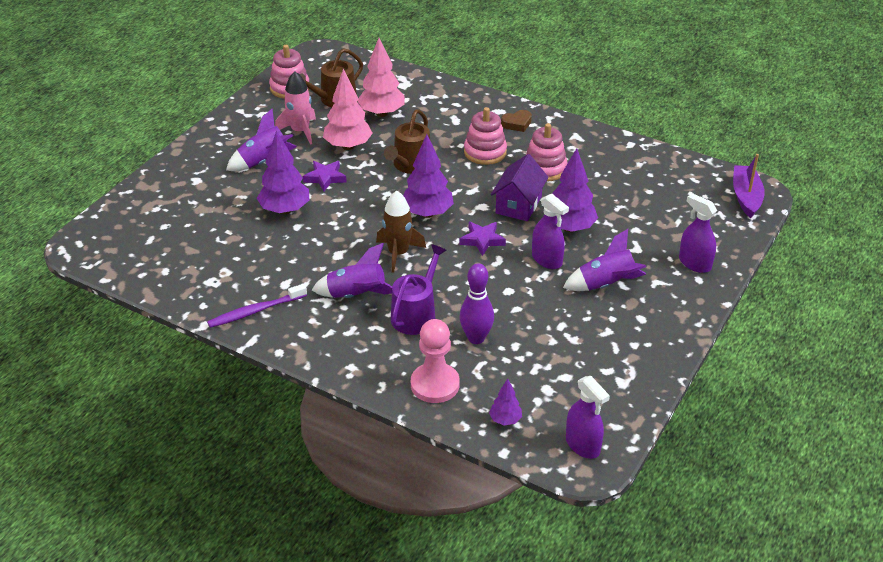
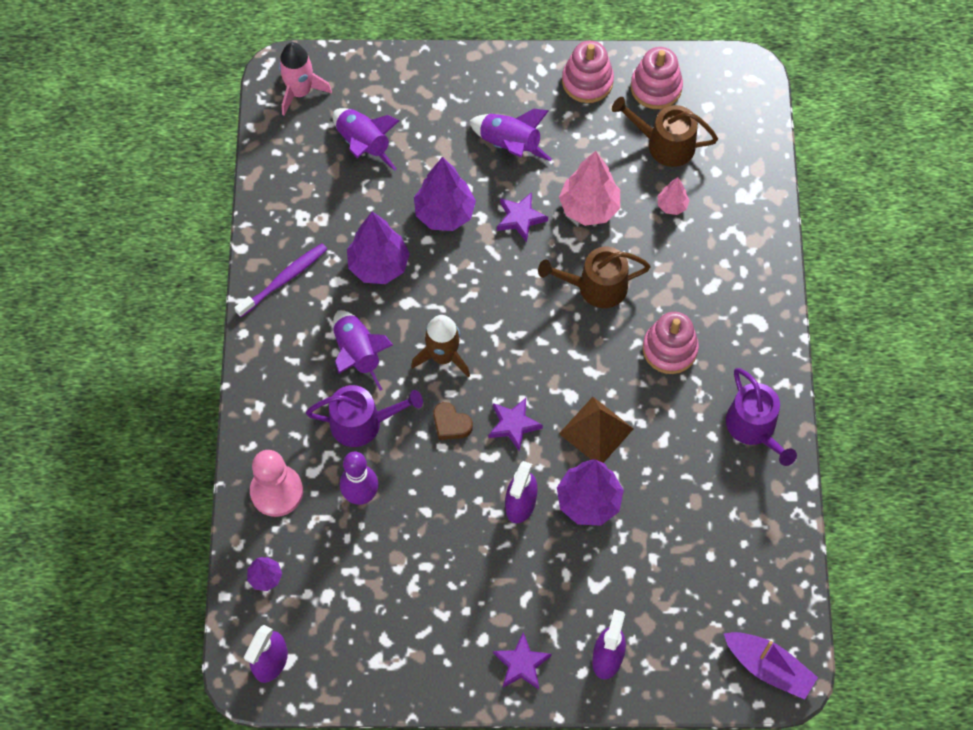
camera: 60 degrees right, 25 degrees up
purple toothbrush [207,284,307,328] -> purple toothbrush turned 105 degrees clockwise [234,243,327,317]
pink rocket [275,71,316,145] -> pink rocket moved to [279,42,332,116]
pink tree [358,38,404,117] -> pink tree [657,177,690,215], size x0.52
purple tree [403,134,454,218] -> purple tree moved to [347,212,410,284]
purple house [491,154,549,221] -> brown pyramid [559,397,634,463]
brown heart [501,110,532,132] -> brown heart moved to [433,402,473,440]
pink stacking toy [526,123,568,181] -> pink stacking toy moved to [562,41,614,103]
purple rocket [563,229,646,291] -> purple rocket moved to [332,108,400,170]
purple boat [733,154,765,218] -> purple boat turned 60 degrees clockwise [724,632,818,700]
none -> purple star [493,632,552,689]
none -> purple watering can [726,368,797,466]

